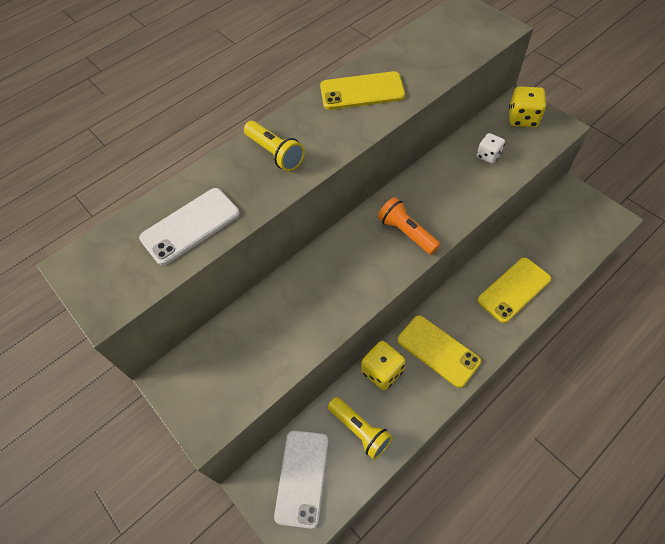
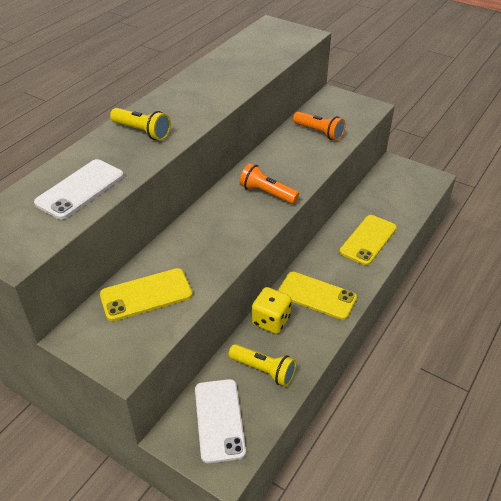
camera: 20 degrees left, 15 degrees down
yellow phone [320,71,405,110] -> yellow phone moved to [100,268,193,321]
white dice [477,133,505,164] -> orange flashlight [293,112,346,141]
yellow dice [509,86,547,127] -> none

